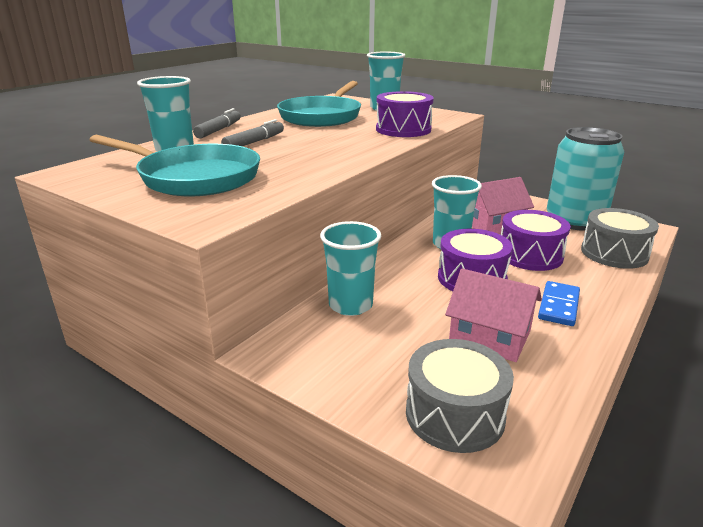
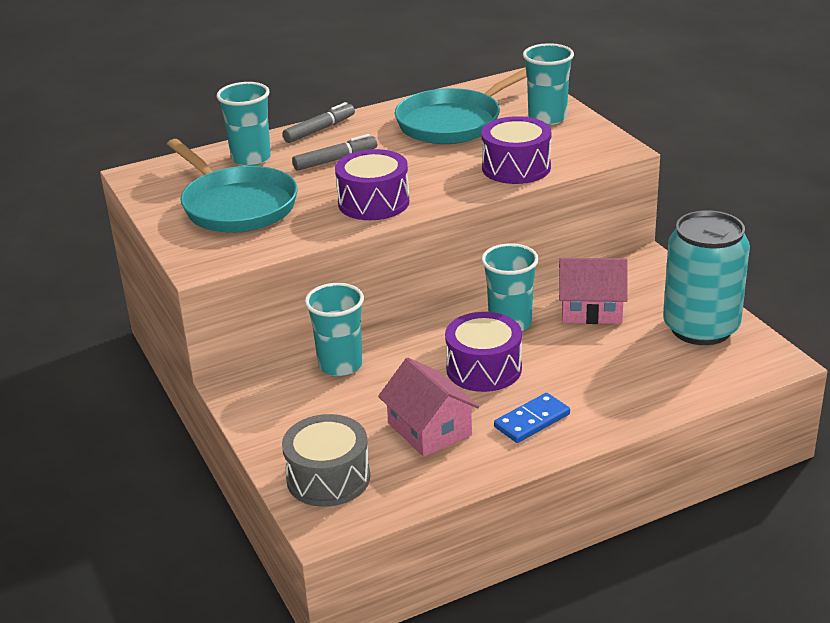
camera: 30 degrees right, 5 degrees up
purple drum [501,210,571,271] -> purple drum moved to [335,149,410,220]
grey drum [581,208,659,269] -> none

